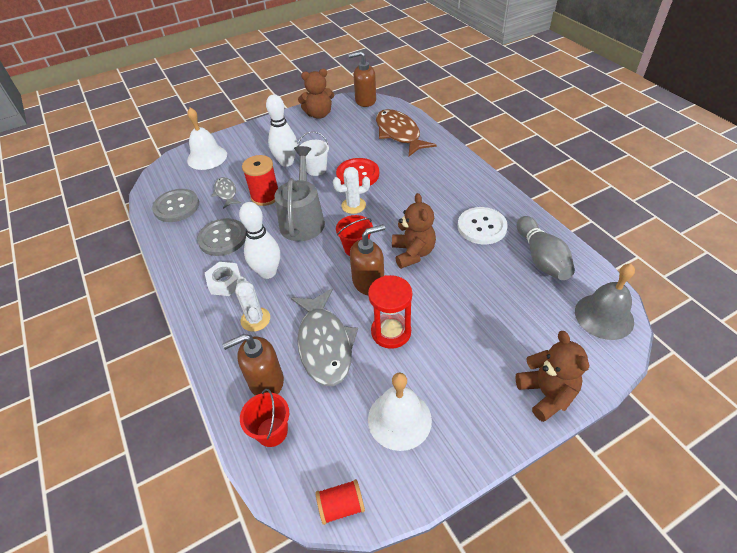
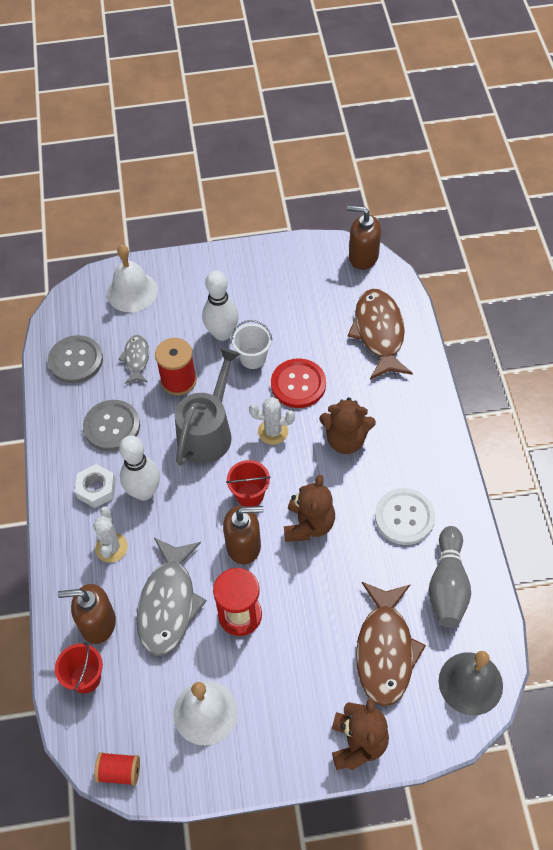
camera: 20 degrees right, 10 degrees up
brown teddy bear [298,69,334,119] -> brown teddy bear moved to [319,397,376,454]
none -> brown fish [356,582,426,706]

